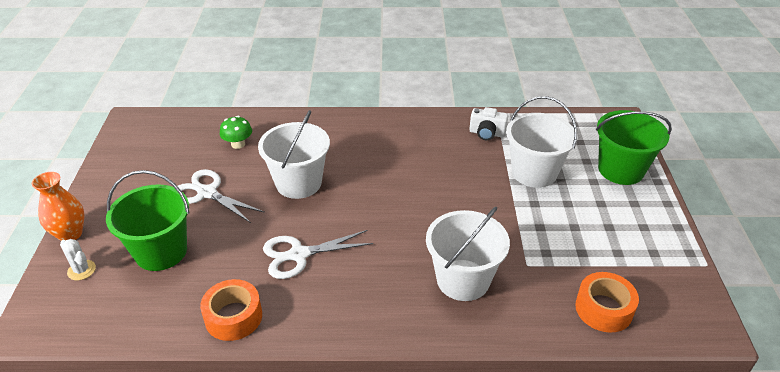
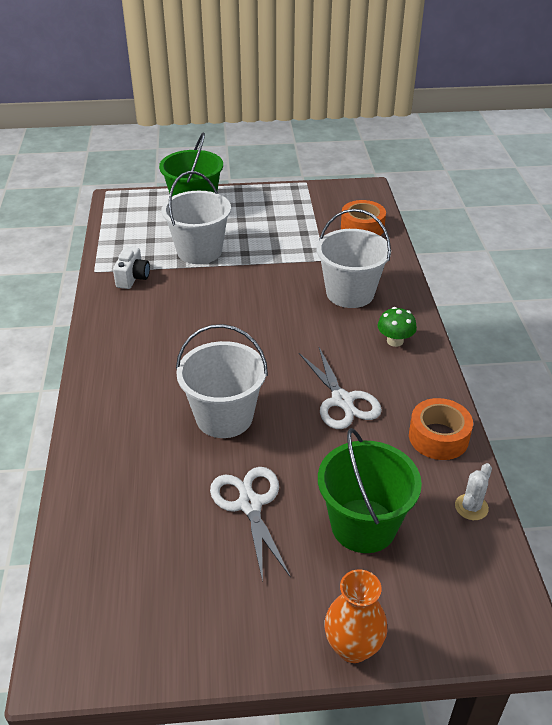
camera: 95 degrees left, 0 degrees up
white cactus [60,239,96,280] -> white cactus moved to [455,463,492,520]
white scissors [178,169,265,223] -> white scissors turned 135 degrees clockwise [210,467,291,582]
green mushroom [220,116,252,149] -> green mushroom moved to [378,307,417,347]

